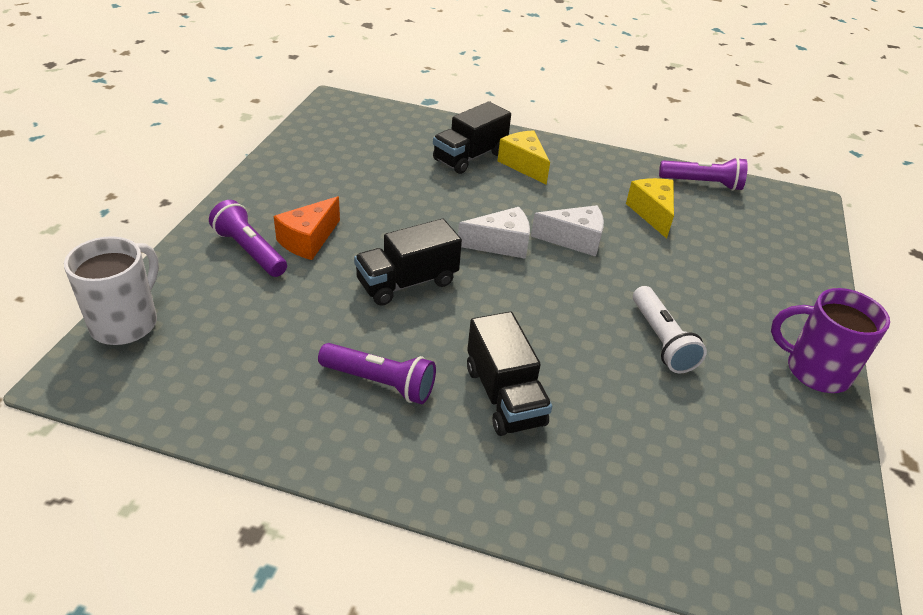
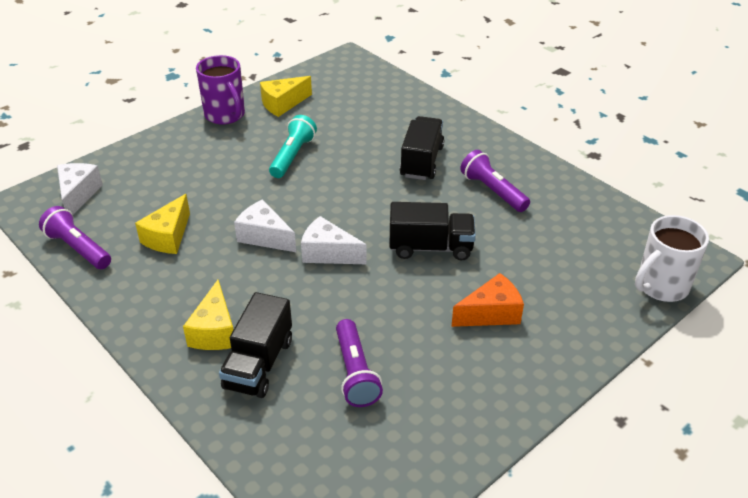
camera: 145 degrees left, 0 degrees up
purple flashlight [209,200,287,277] -> purple flashlight moved to [336,319,383,407]
black truck [433,101,511,174] -> black truck turned 120 degrees clockwise [219,292,292,398]
white flashlight [633,286,707,373] -> turquoise flashlight [269,115,317,178]
none -> white cheese [57,163,103,215]
none -> yellow cheese [260,76,312,117]

